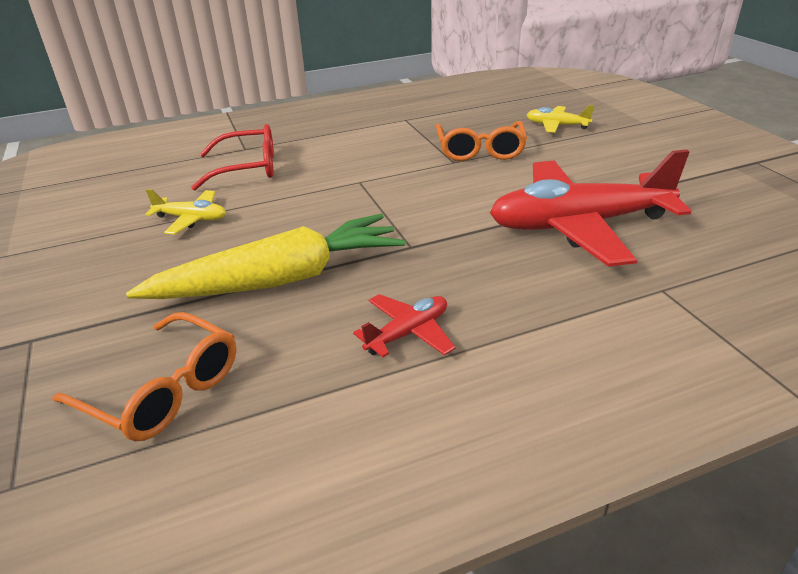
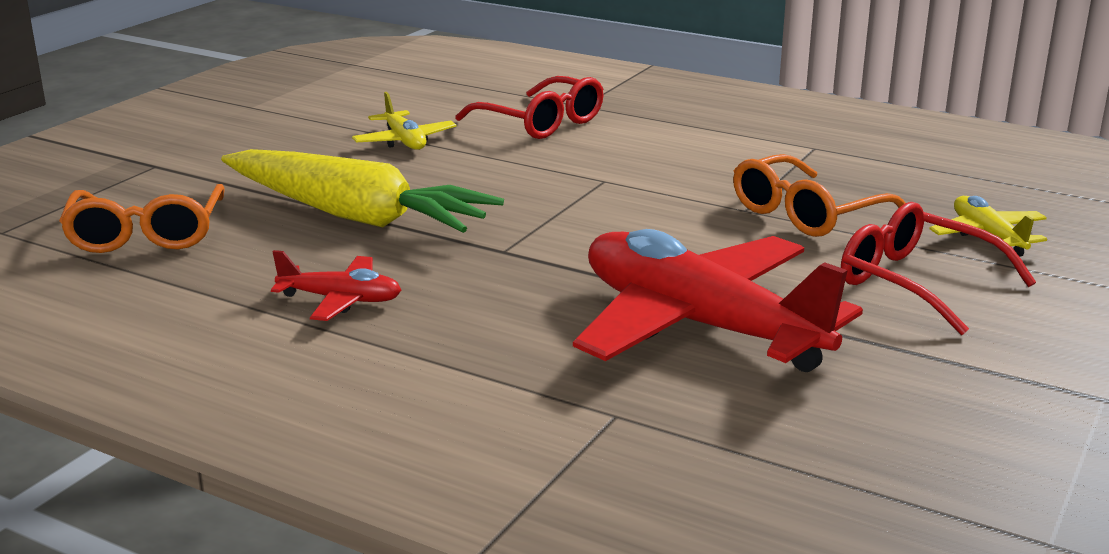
camera: 50 degrees right, 10 degrees down
none -> red glasses [841,202,1036,335]

